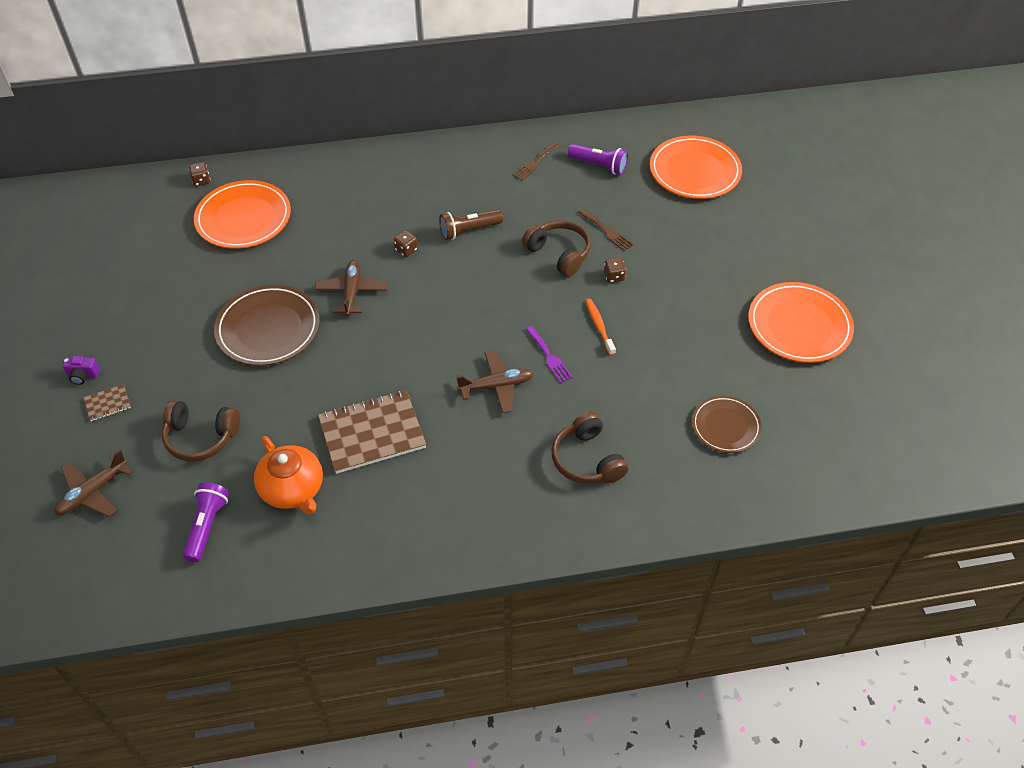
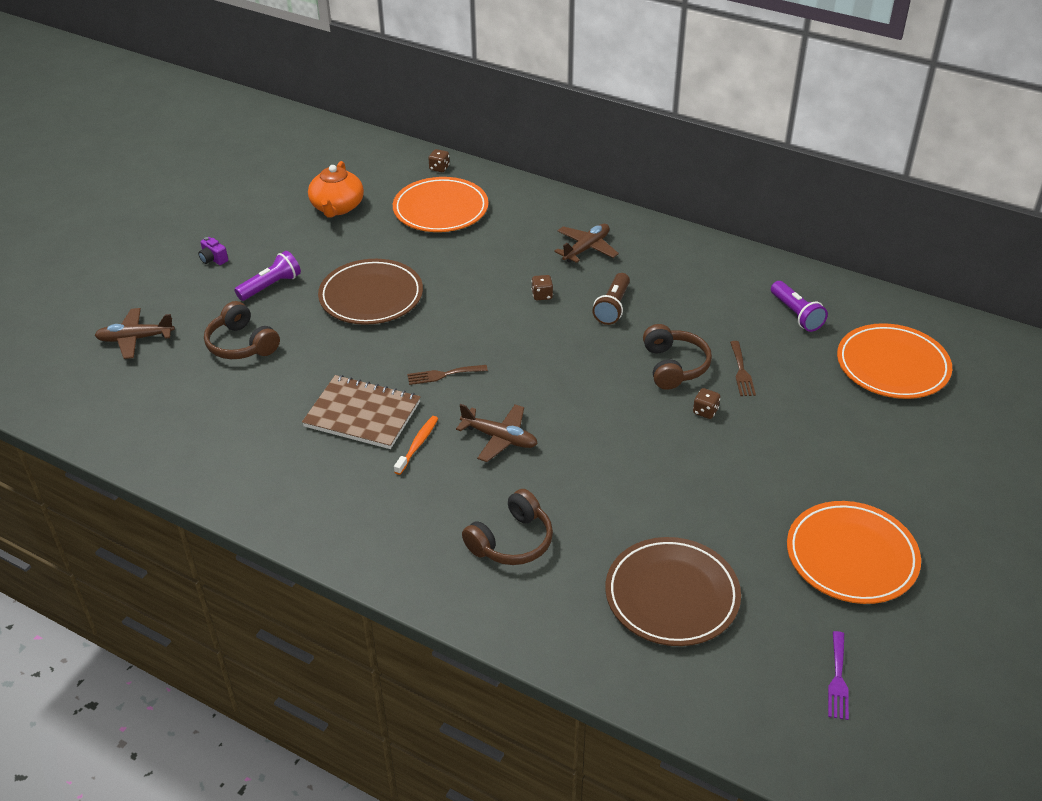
camera: 40 degrees right, 10 degrees down
brown notebook [84,384,131,421] -> none
purple flashlight [183,482,229,562] -> purple flashlight moved to [234,251,301,301]
orange teapot [254,436,323,514] -> orange teapot moved to [308,161,364,218]
brown plane [315,260,388,316] -> brown plane moved to [554,224,619,263]
brown flashlight [439,209,503,240] -> brown flashlight turned 90 degrees counterclockwise [592,273,630,325]
brown fork [512,142,560,181] -> brown fork moved to [407,365,488,385]
purple fork [525,326,573,383] -> purple fork moved to [828,631,849,720]
brown headphones [551,412,628,484] -> brown headphones turned 150 degrees counterclockwise [462,489,553,565]
orange toothbrush [585,299,616,355] -> orange toothbrush moved to [394,416,438,475]
brown plate [692,396,762,453] -> brown plate [605,537,741,646], size x1.61

